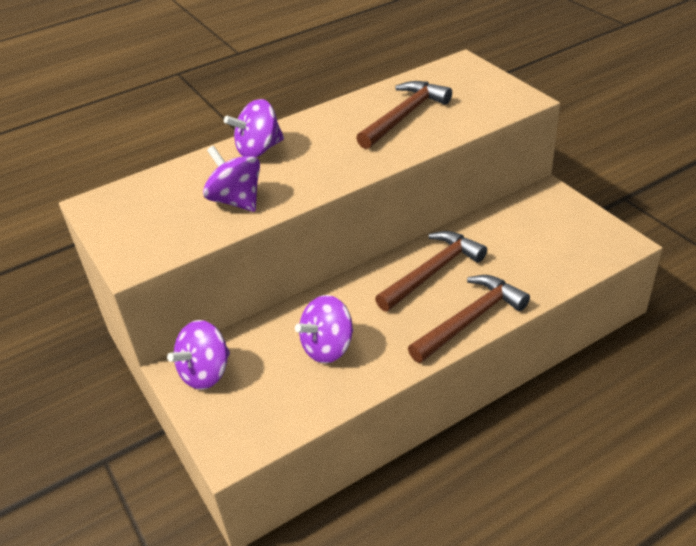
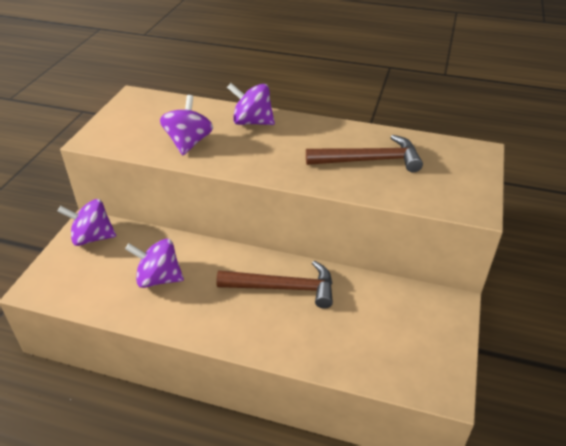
camera: 45 degrees right, 0 degrees up
brown hammer [408,275,530,363] -> none

